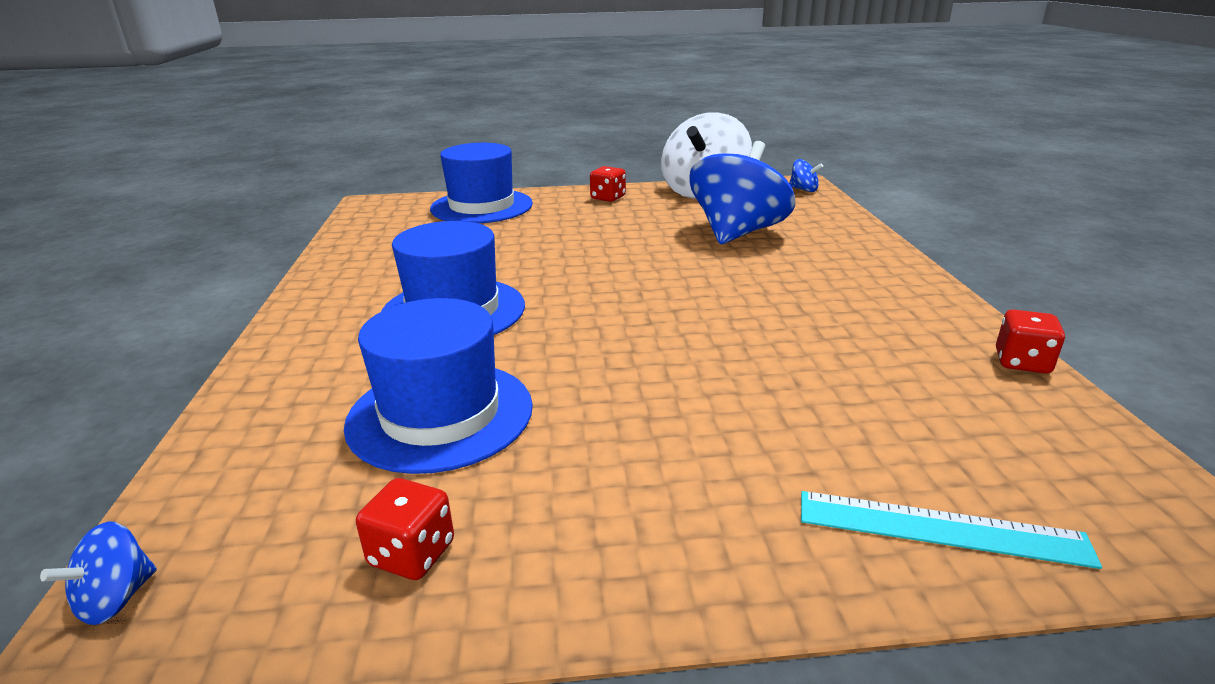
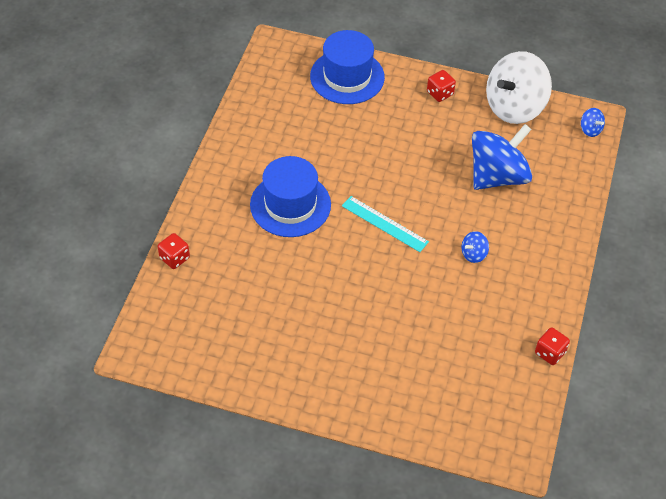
camera: 20 degrees right, 25 degrees up
blue spinning top [40,521,157,625] -> blue spinning top moved to [461,231,489,263]
blue hat [344,298,533,474] -> none
red dice [356,478,454,580] -> red dice moved to [158,233,190,269]
turquoise ruler [801,491,1102,569] -> turquoise ruler moved to [342,196,429,252]

